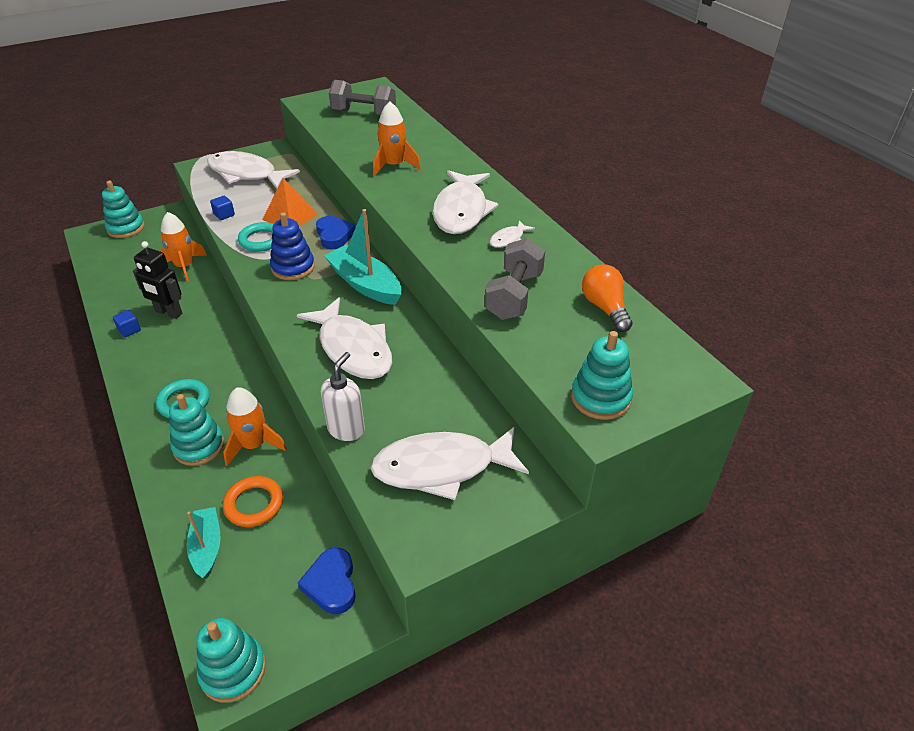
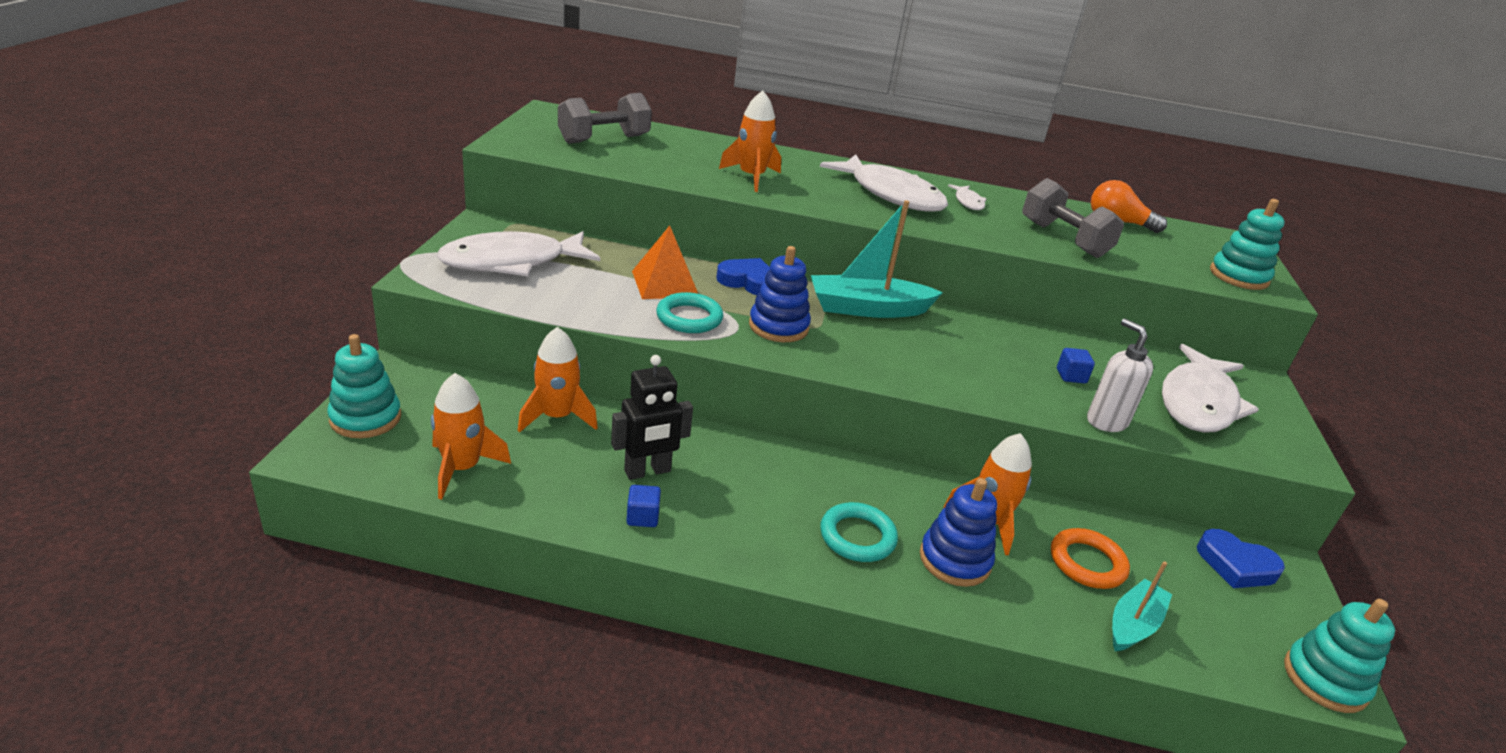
camera: 55 degrees left, 10 degrees down
turquoise stacking toy [169,394,225,466] -> blue stacking toy [920,478,997,587]
turquoise boat [186,507,221,579] -> turquoise boat turned 105 degrees clockwise [1112,561,1172,651]
blue cube [210,196,235,220] -> blue cube moved to [1057,348,1095,383]
white fish [297,297,392,379] -> none
none -> orange rocket [431,373,511,500]

